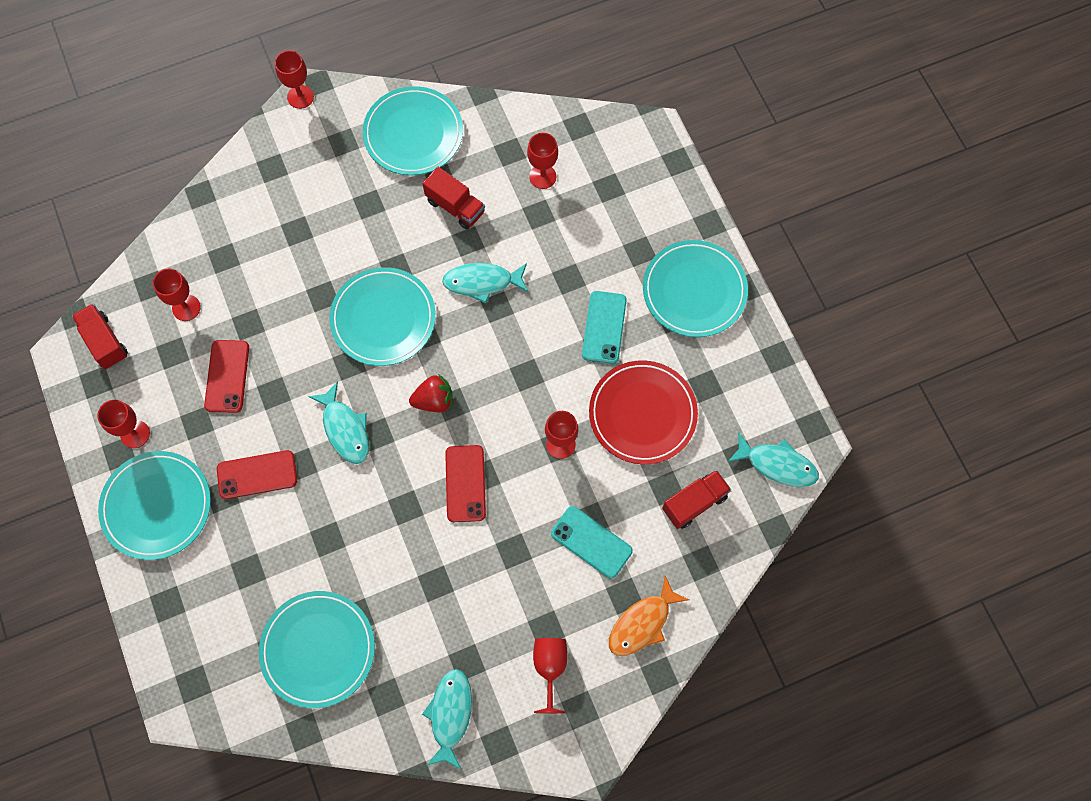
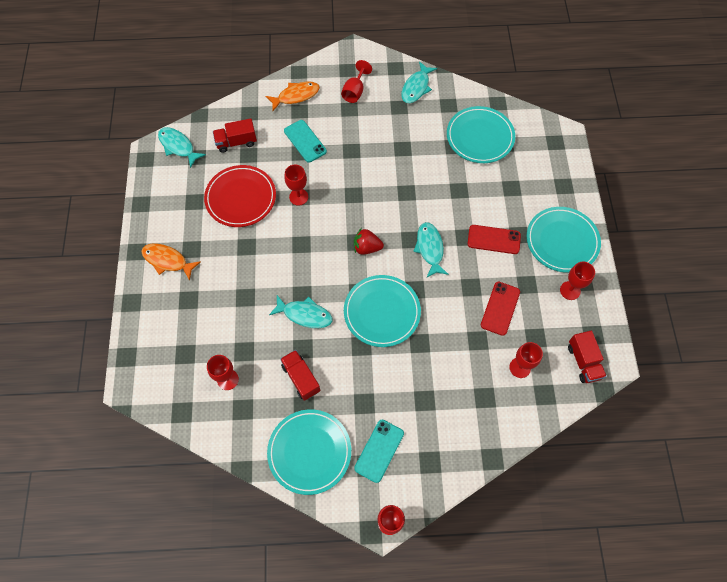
camera: 160 degrees left, 5 degrees down
red phone [445,445,486,522] -> none
turquoise phone [582,291,627,364] -> turquoise phone moved to [354,420,404,483]
turquoise plate [643,240,748,337] -> orange fish [141,243,201,281]

